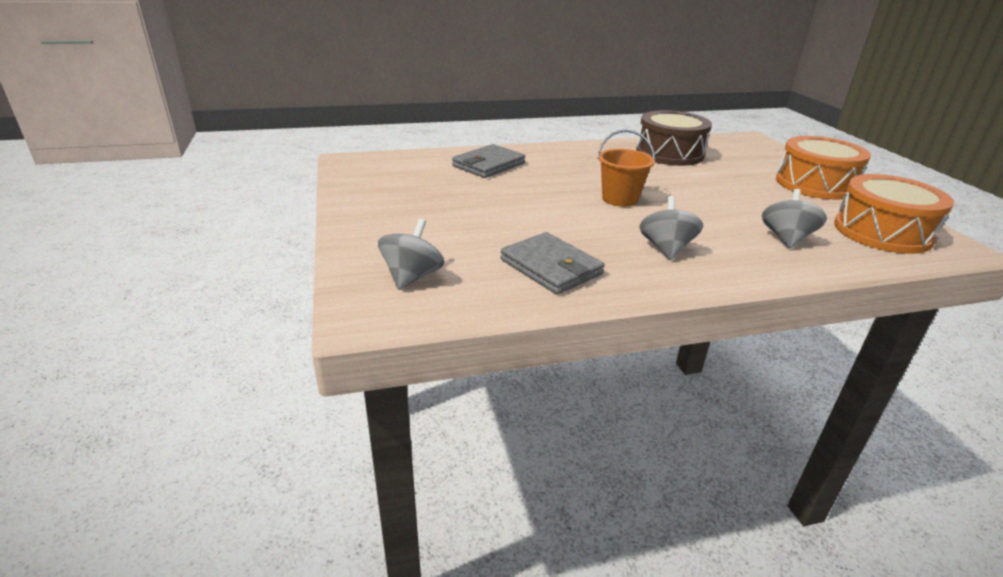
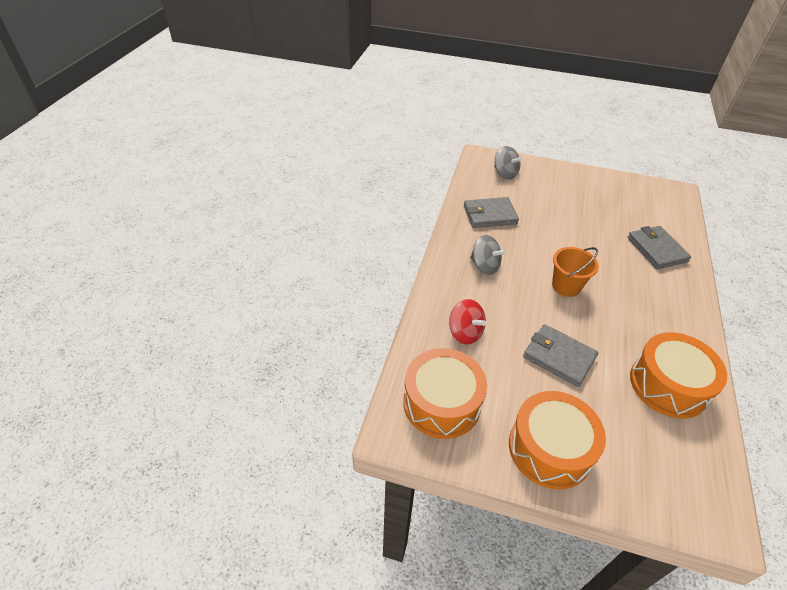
camera: 120 degrees right, 15 degrees up
brown drum [636,110,712,166] -> orange drum [630,332,727,419]
grey spinning top [762,189,827,248] -> red spinning top [449,299,486,344]
none -> grey wallet [523,324,598,387]

